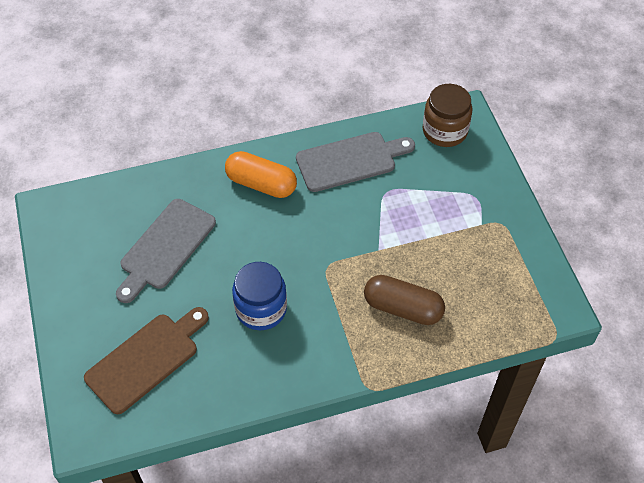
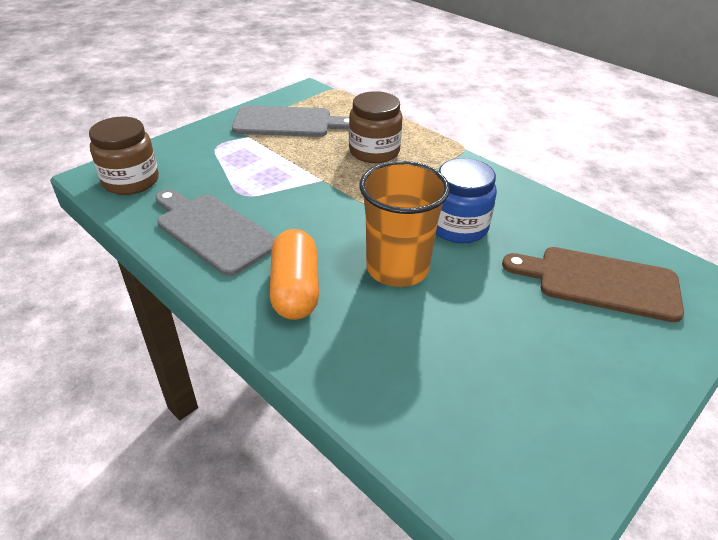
camera: 120 degrees left, 15 degrees down
grey cutting board [116,199,216,303] -> grey cutting board moved to [232,105,349,137]
brown capsule [364,275,445,325] -> brown jar [349,91,402,163]
none -> orange cup [359,161,450,287]

